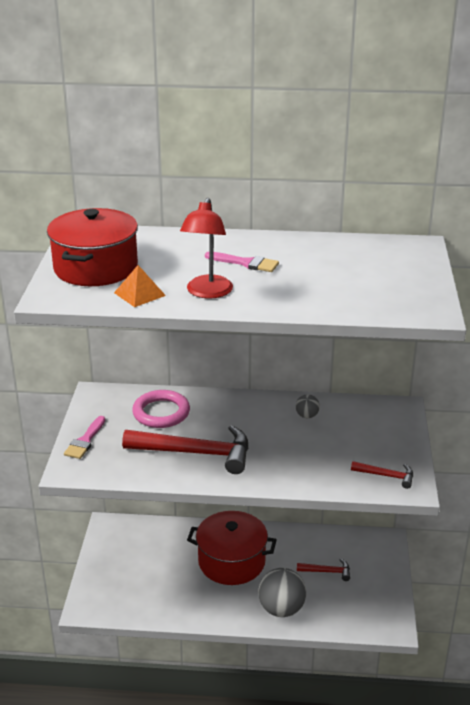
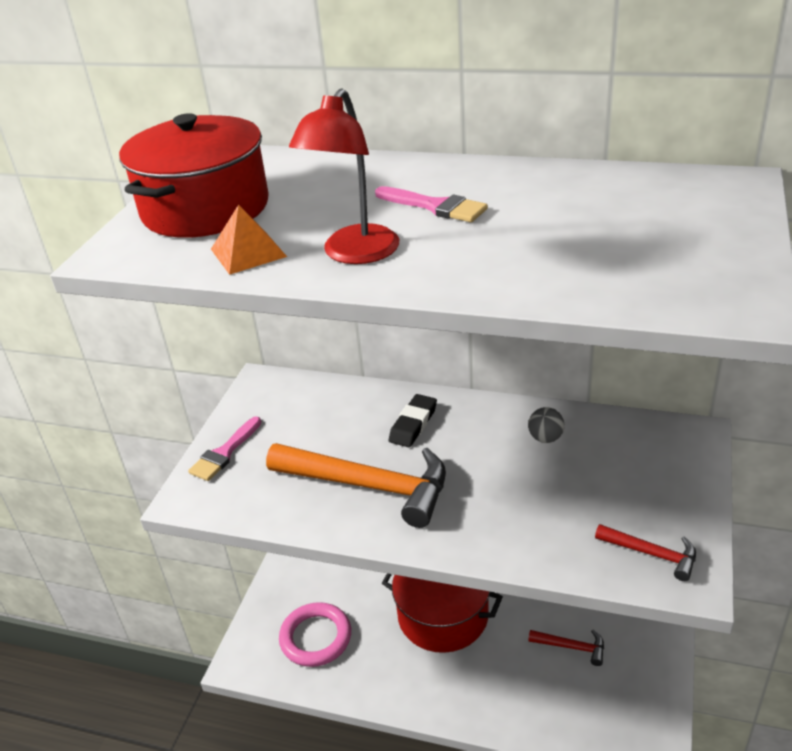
camera: 15 degrees right, 5 degrees up
red hammer [122,425,248,474] -> orange hammer [266,443,446,528]
pink ring [132,390,190,428] -> pink ring moved to [279,602,351,667]
grey ball [258,568,306,617] -> none
none -> black eraser [389,394,437,447]

